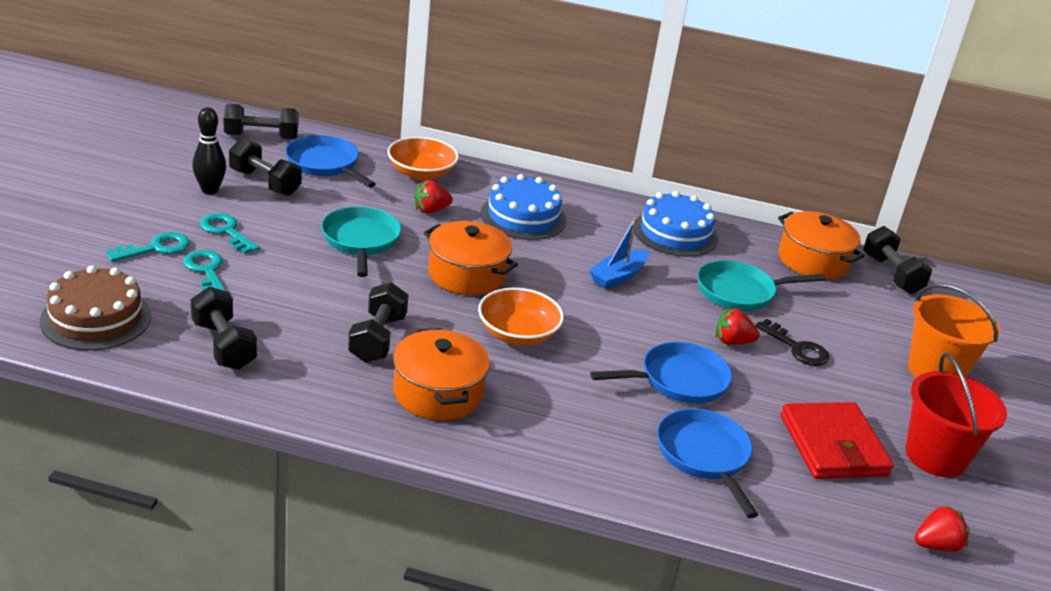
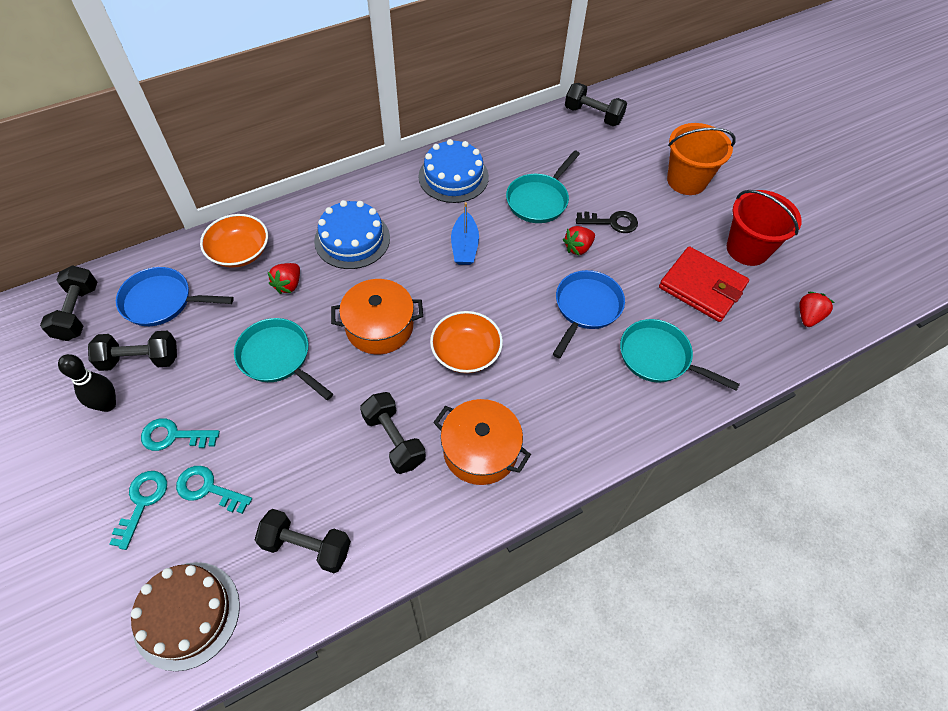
camera: 40 degrees left, 25 degrees up
black dumbbell [224,104,299,140] -> black dumbbell turned 45 degrees counterclockwise [40,265,97,341]
blue pan [657,408,758,518] -> turquoise pan [620,319,740,391]
orange pot [778,211,865,279] -> none

